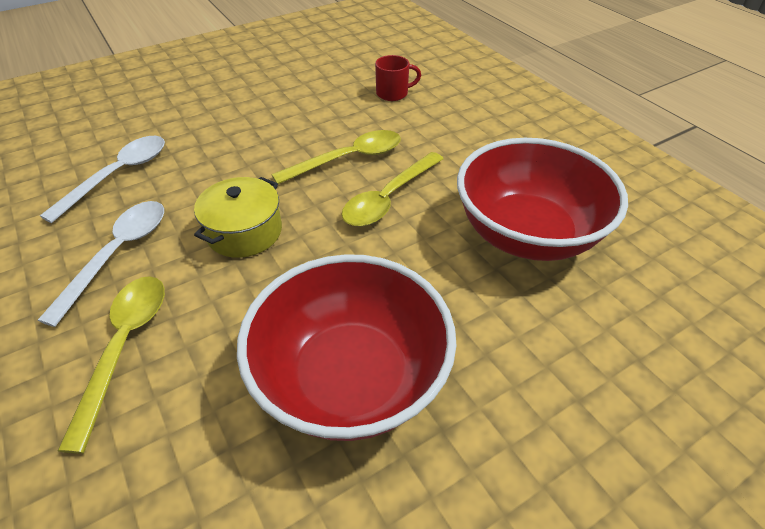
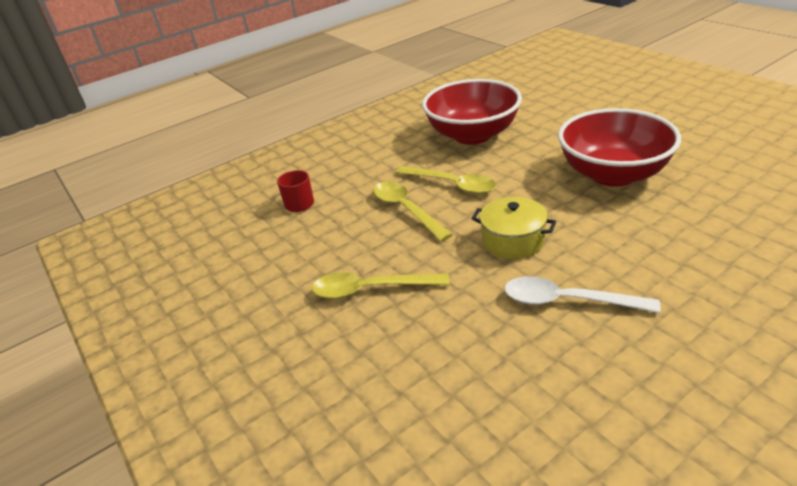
camera: 90 degrees left, 10 degrees down
white spoon [40,136,165,223] -> none
yellow spoon [58,276,165,454] -> yellow spoon moved to [312,272,450,299]

